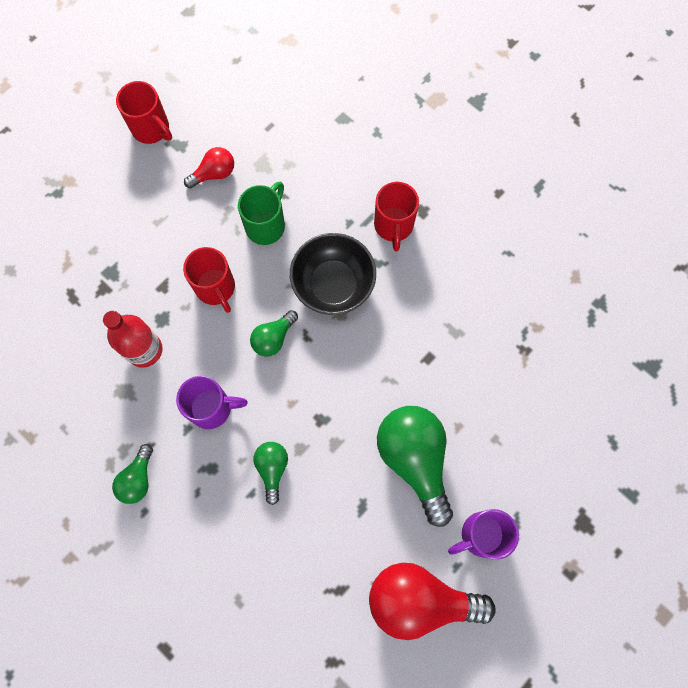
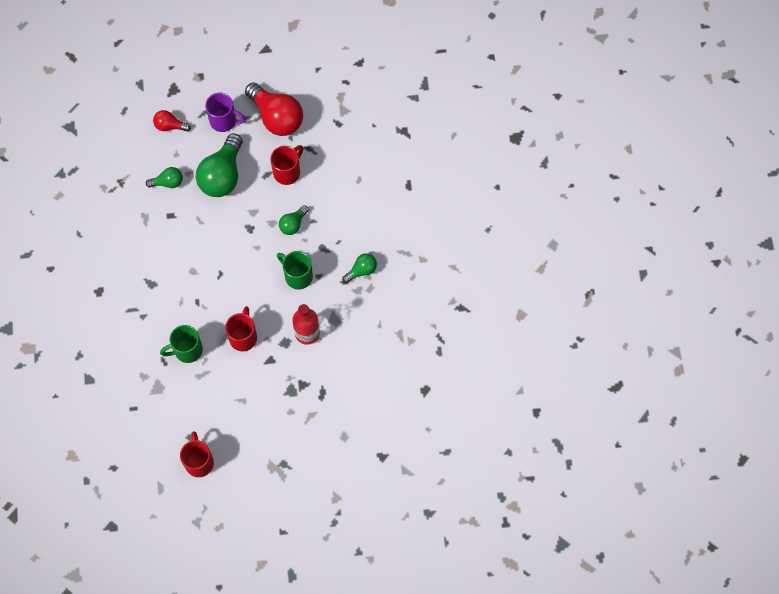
camera: 140 degrees left, 5 degrees down
purple mug [176,376,248,429] -> green mug [277,251,313,290]
red light bulb [184,147,234,189] -> red light bulb moved to [153,110,191,132]
green light bulb [250,310,298,357] -> green light bulb moved to [146,167,183,188]
black bowl [290,233,376,315] -> none
red mug [374,182,419,252] -> red mug moved to [270,145,304,185]

